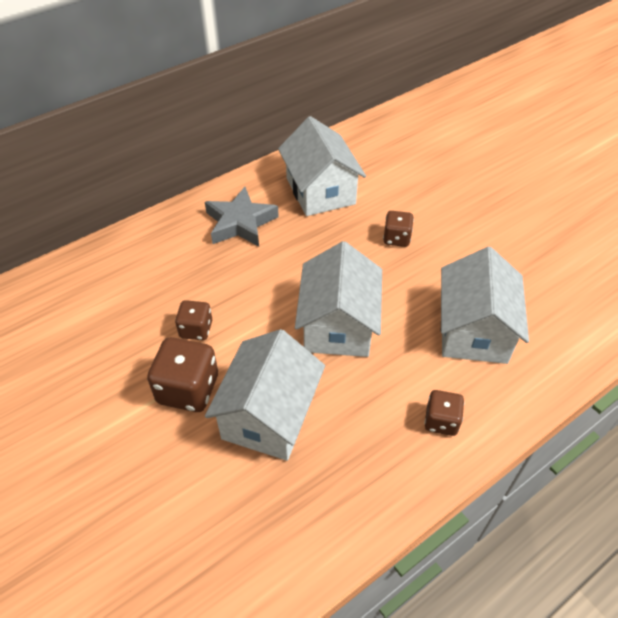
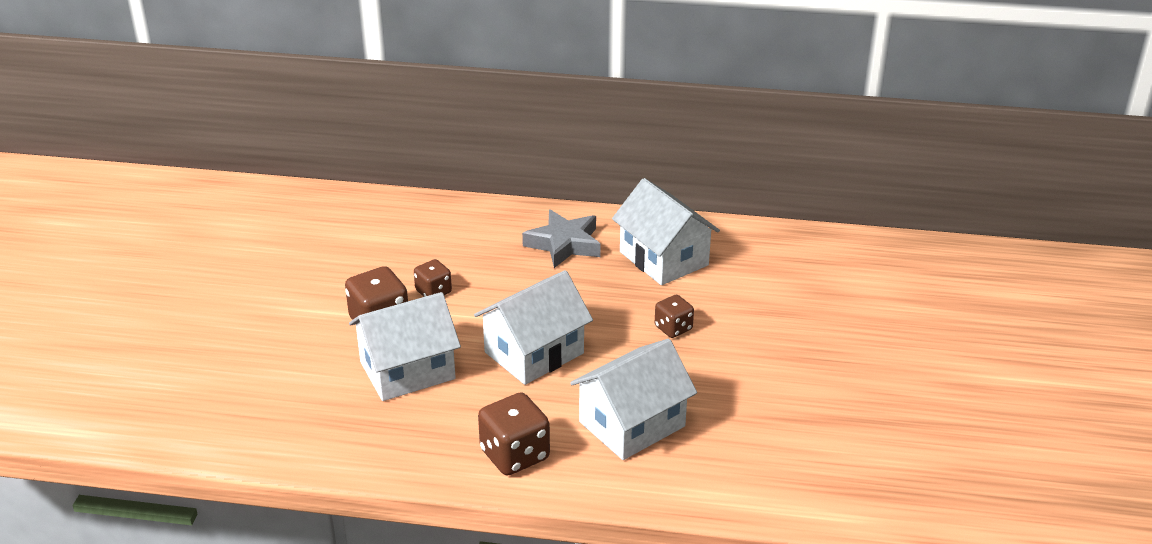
camera: 45 degrees right, 15 degrees down
white house [278,116,366,216] -> white house turned 60 degrees counterclockwise [612,178,720,285]
brown dice [424,390,464,436] -> brown dice [478,393,550,475], size x1.66

